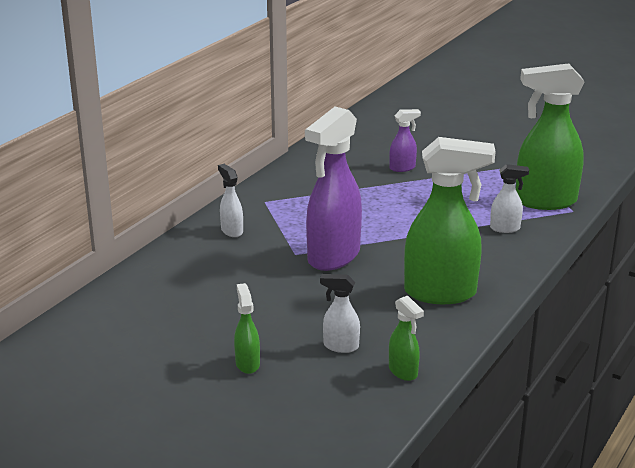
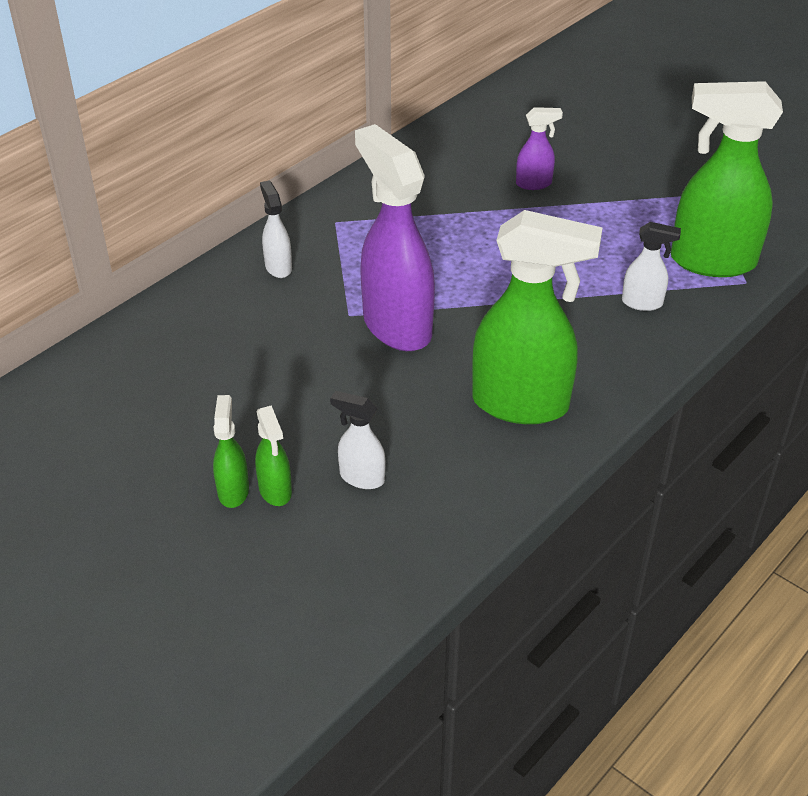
camera: 10 degrees right, 15 degrees up
purple spray bottle [305,107,362,271] -> purple spray bottle turned 105 degrees clockwise [355,124,435,351]
green spray bottle [389,296,424,381] -> green spray bottle moved to [255,405,292,506]

